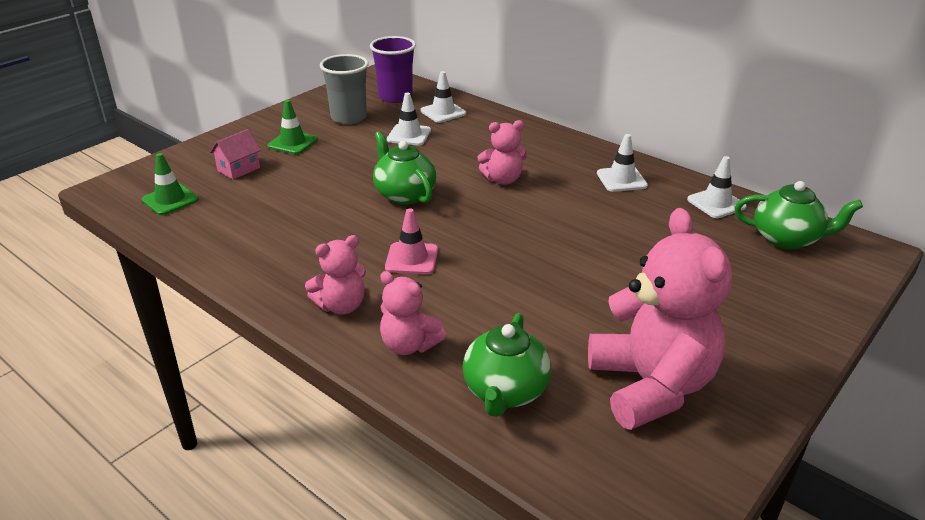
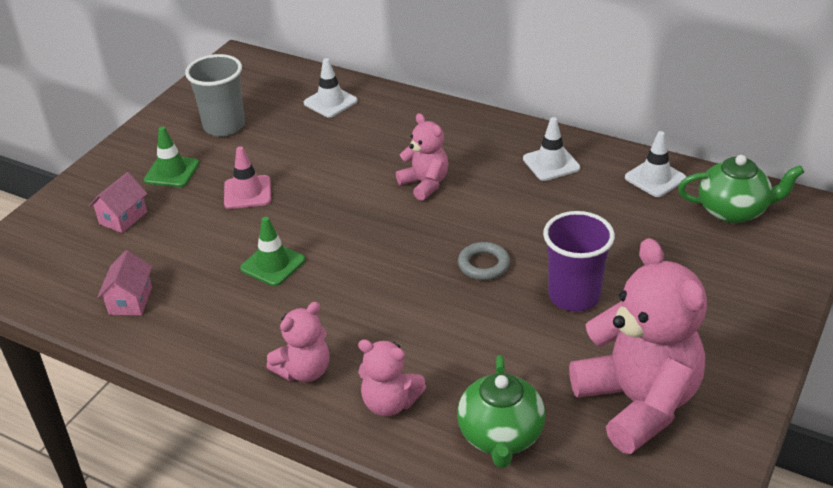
camera: 10 degrees left, 5 degrees up
green traffic cone [142,153,199,215] -> green traffic cone moved to [240,217,305,286]
purple cup [370,36,416,103] -> purple cup moved to [543,211,615,311]
green teapot [373,131,436,204] -> none
pink traffic cone [385,208,438,274] -> pink traffic cone moved to [224,146,271,209]
white traffic cone [387,93,431,145] -> none
pink teddy bear [477,120,527,185] -> pink teddy bear turned 105 degrees counterclockwise [396,113,448,201]
none -> pink house [97,250,152,315]
none -> grey ring [458,242,510,280]

